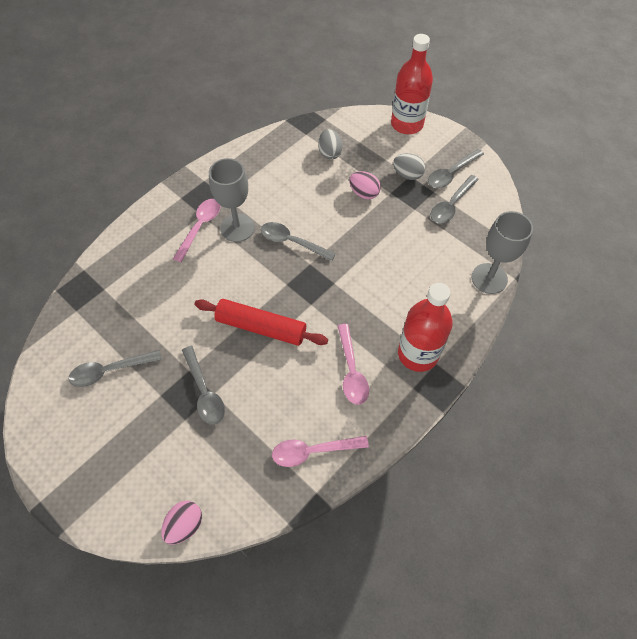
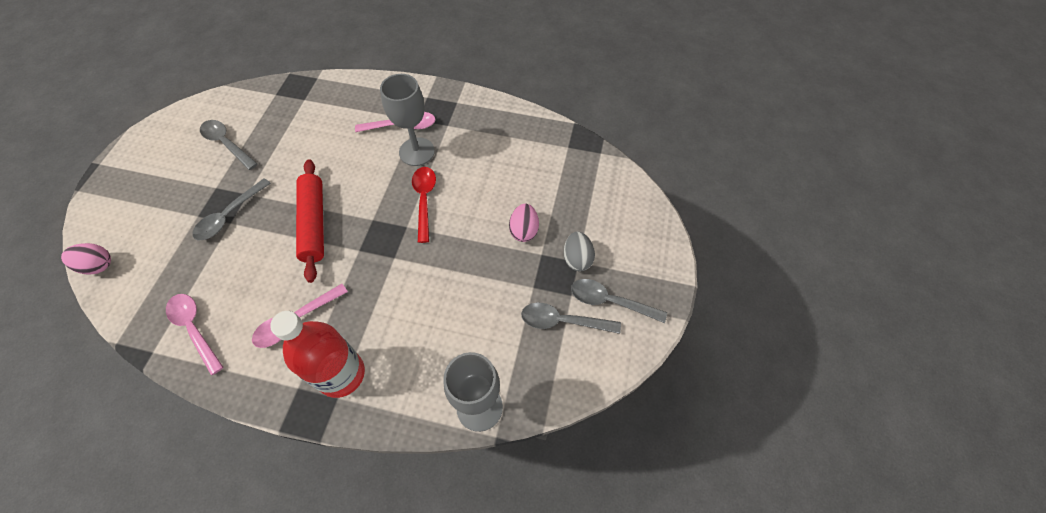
camera: 60 degrees right, 0 degrees up
grey spoon [261,222,336,261] -> red spoon [412,167,436,243]
grey egg [318,129,343,160] -> none
red bottle [391,34,433,134] -> none

